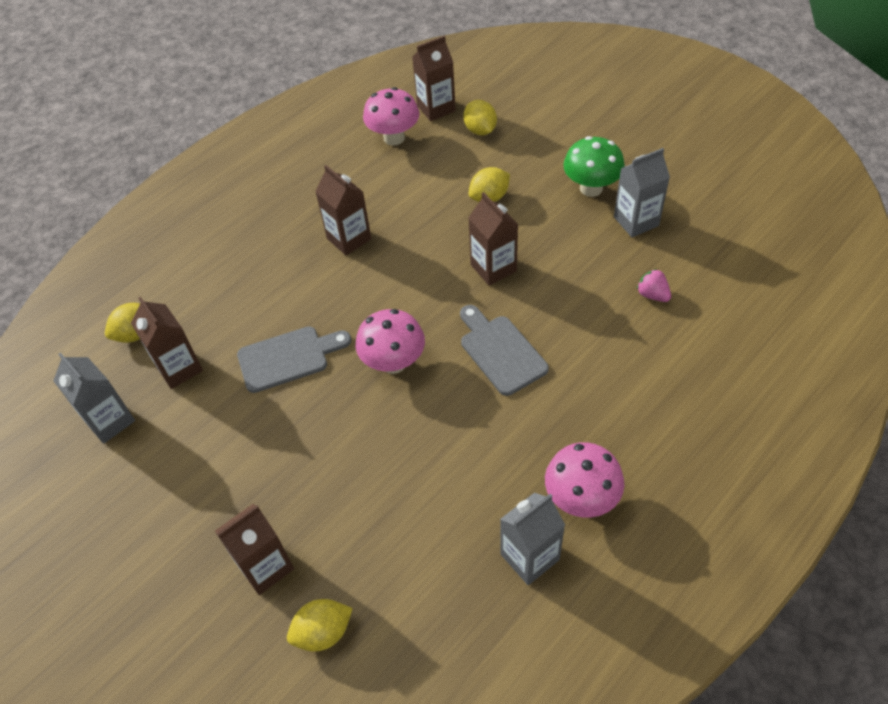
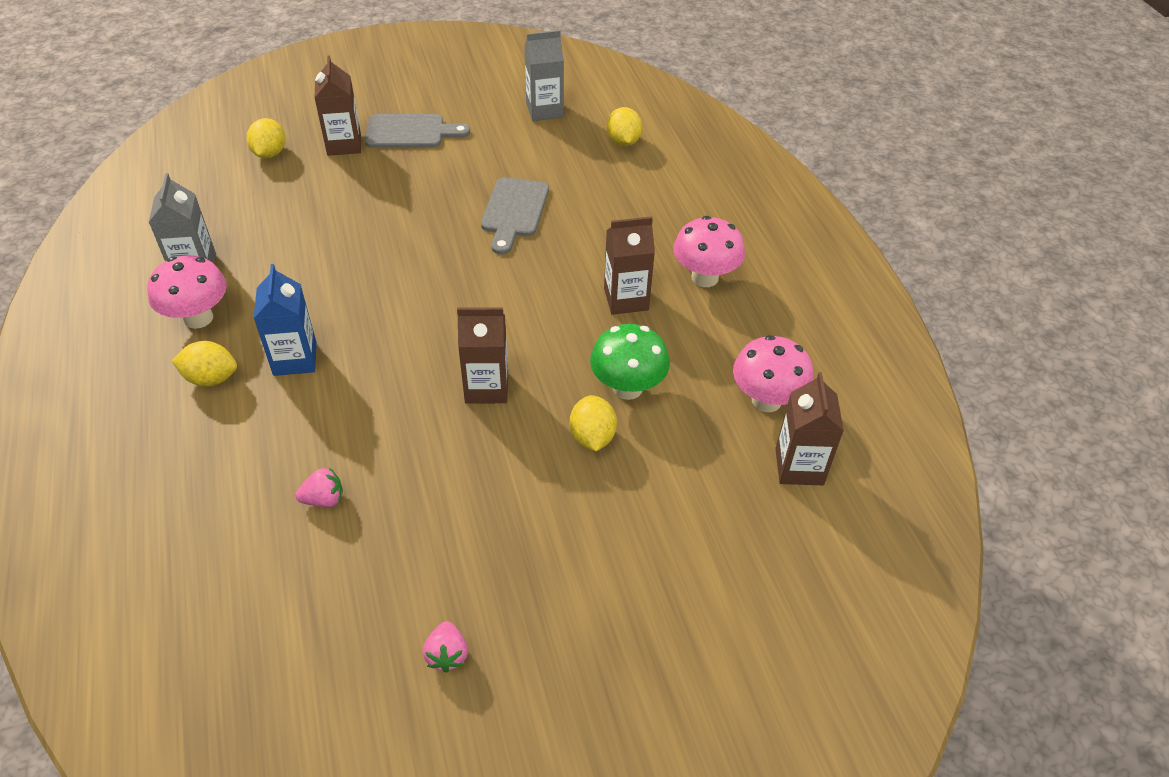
camera: 115 degrees right, 5 degrees down
brown carton [131,297,203,389] -> none
pink mushroom [356,309,425,374] -> pink mushroom moved to [673,216,745,287]
grey cutting board [460,305,549,396] -> grey cutting board moved to [365,114,470,148]
yellow lemon [463,100,497,135] -> yellow lemon moved to [172,341,237,387]
green mushroom [563,136,625,197] -> green mushroom moved to [590,324,670,400]
grey carton [614,148,670,237] -> none
none -> blue carton [253,264,317,376]
none -> pink strawberry [423,621,468,673]

